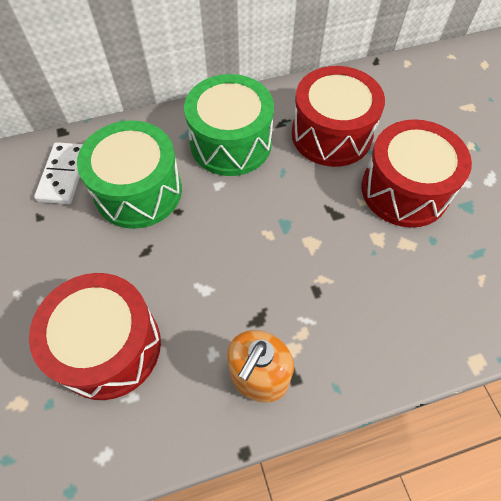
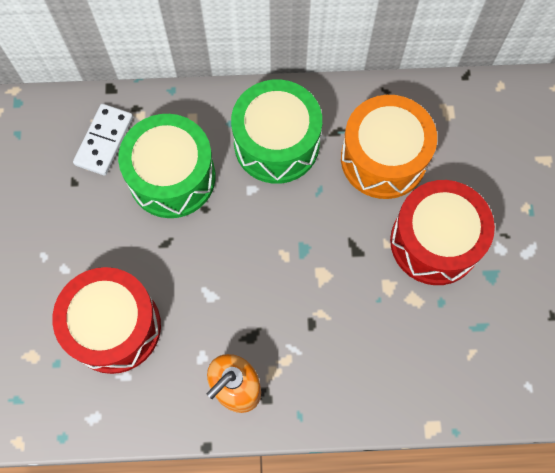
camera: 15 degrees right, 10 degrees up
red drum [292,66,385,167] -> orange drum [341,95,437,199]

